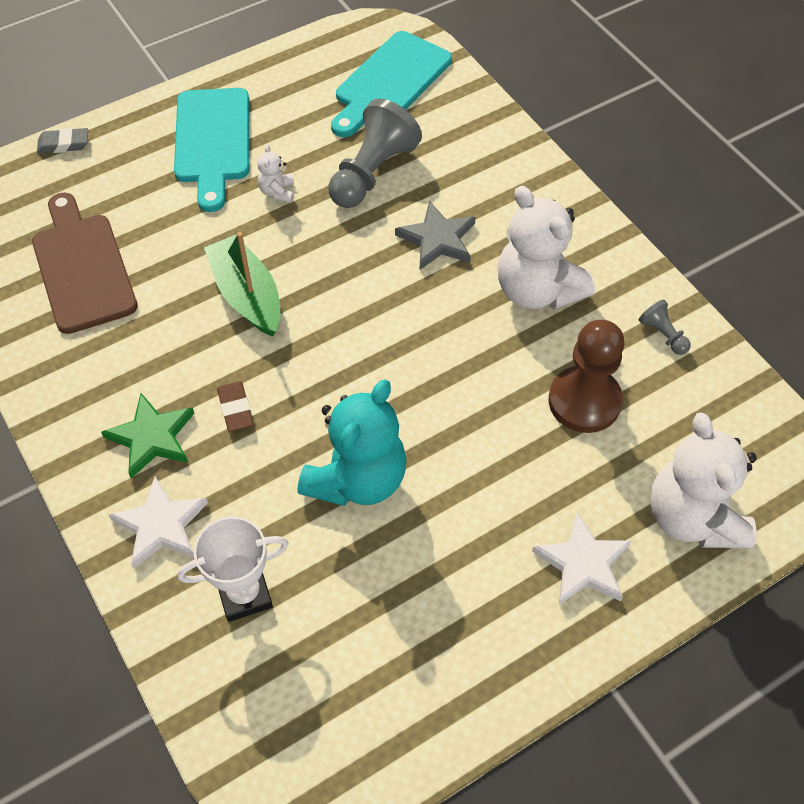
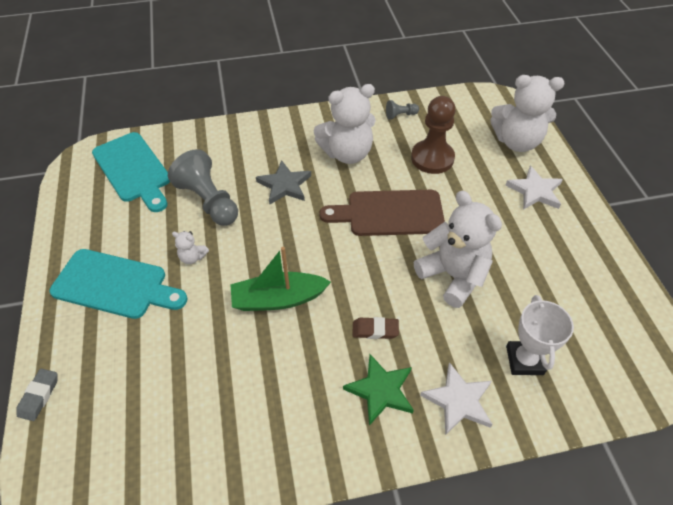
camera: 70 degrees left, 5 degrees down
brown cutting board [32,192,138,334] -> brown cutting board moved to [319,190,445,236]
turquoise teddy bear [298,380,407,506] -> white teddy bear [414,191,502,308]

